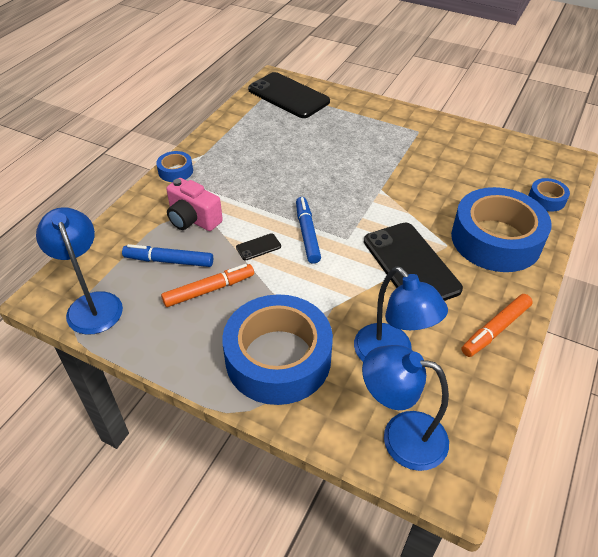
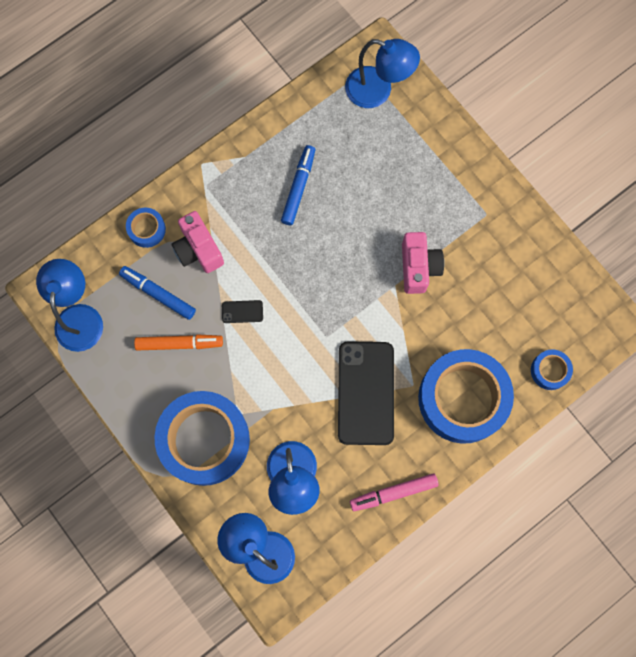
camera: 25 degrees right, 30 degrees up
blue tape [156,151,193,182] -> blue tape moved to [126,208,166,248]
black phone [248,72,330,118] -> blue lamp [345,39,420,108]
blue marker [296,197,321,264] -> blue marker moved to [281,145,315,225]
orange marker [461,294,533,357] -> pink marker [350,473,439,511]
none -> pink camera [402,232,444,294]

